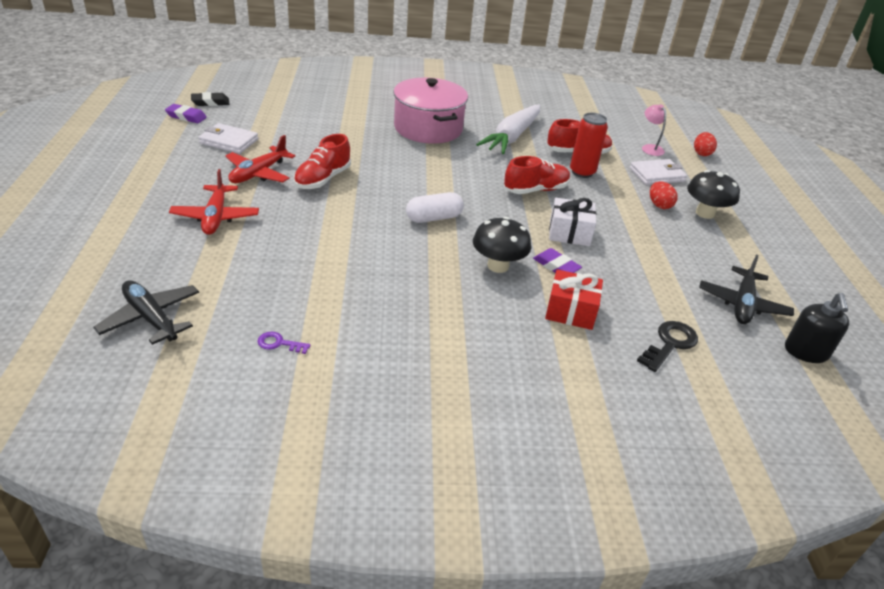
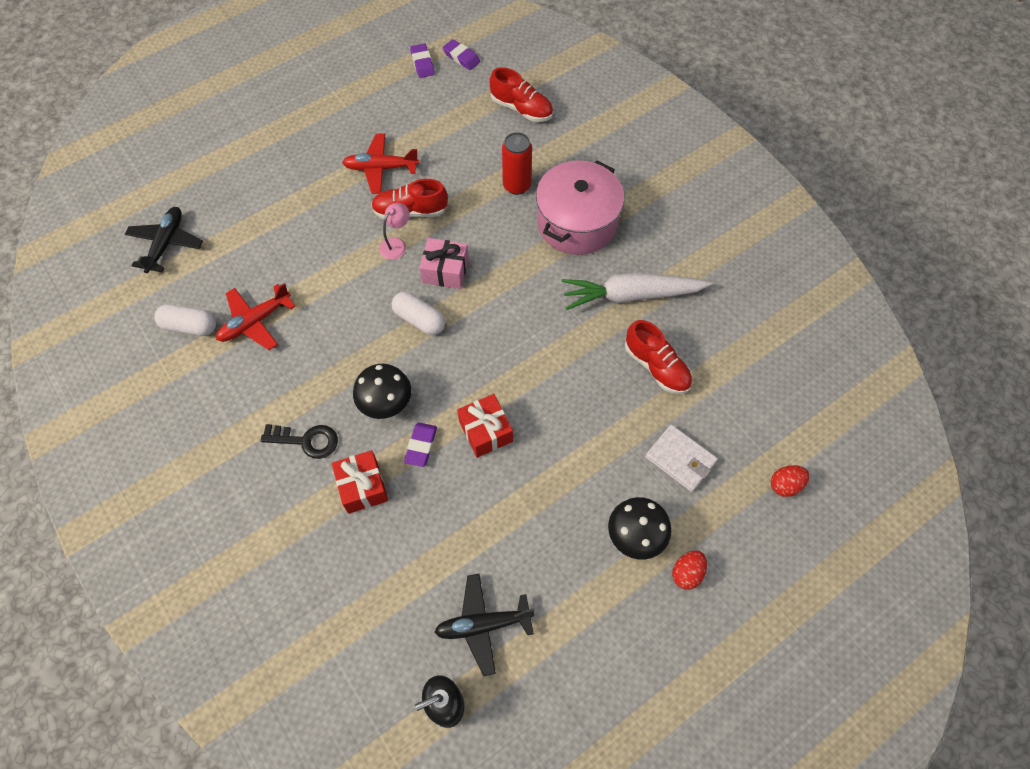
camera: 60 degrees right, 25 degrees up
red plane [169,169,259,235] -> red plane moved to [216,283,296,350]
black eraser [191,92,229,106] -> purple eraser [443,39,480,70]
white wallet [198,123,258,154] -> none
purple key [257,332,311,354] -> white capsule [154,304,216,336]
red shoe [504,156,571,194] -> red shoe moved to [489,67,553,122]
white gift [549,198,596,246] -> red gift [457,394,513,458]
red can [570,113,608,178] -> red can moved to [502,132,532,195]
black key [637,321,698,372] -> black key moved to [260,424,338,459]
pink lamp [642,104,666,156] -> pink lamp moved to [379,203,409,260]
red egg [650,181,678,209] -> red egg moved to [672,550,707,590]
none -> pink gift [420,238,469,289]

